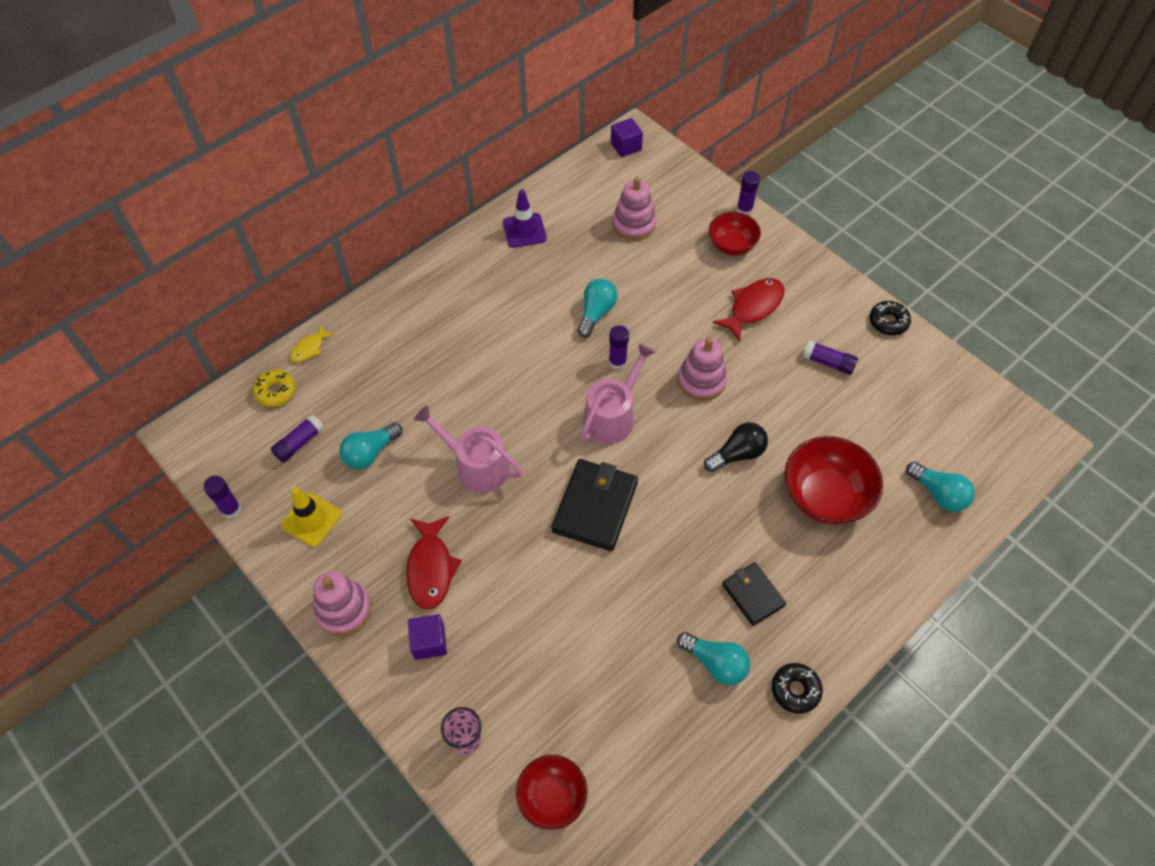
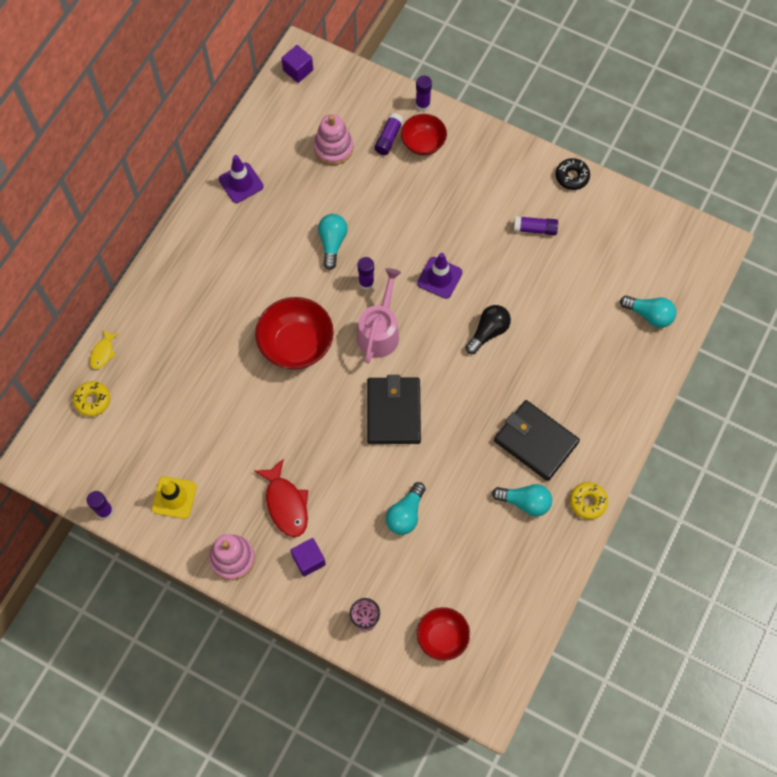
camera: 20 degrees left, 10 degrees up
purple glue stick [271,414,324,463] -> purple glue stick moved to [374,113,404,155]
turquoise light bulb [339,422,402,469] -> turquoise light bulb moved to [386,482,426,535]
pink watering can [414,405,523,493] -> none
pink stacking toy [678,337,727,401] -> purple traffic cone [417,253,462,299]
red fish [713,278,785,342] -> none
black wallet [722,562,786,626] -> black wallet [494,400,580,481], size x1.65
black donut [772,663,823,714] -> yellow donut [570,482,608,520]
red bowl [784,436,883,525] -> red bowl moved to [255,297,334,369]

